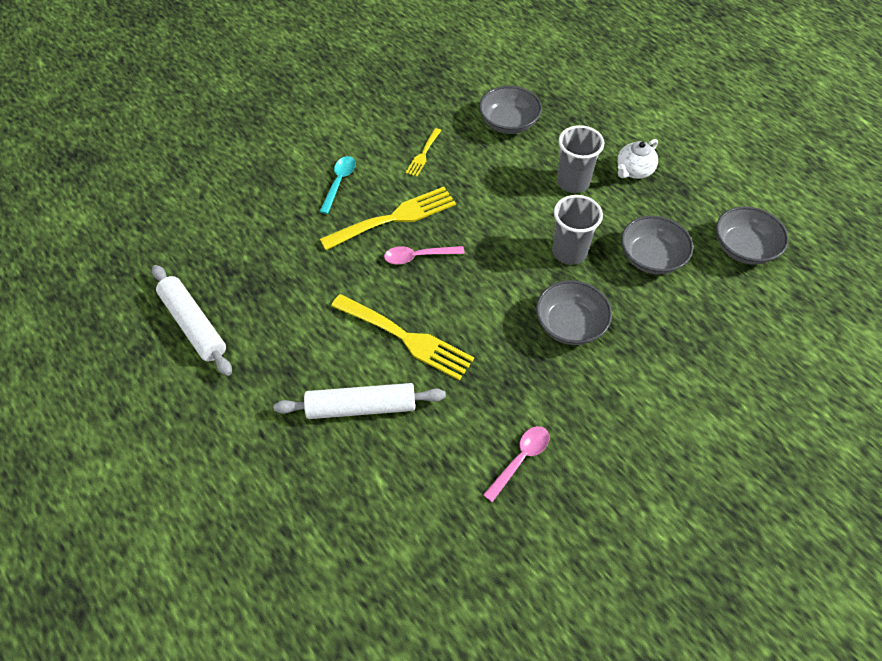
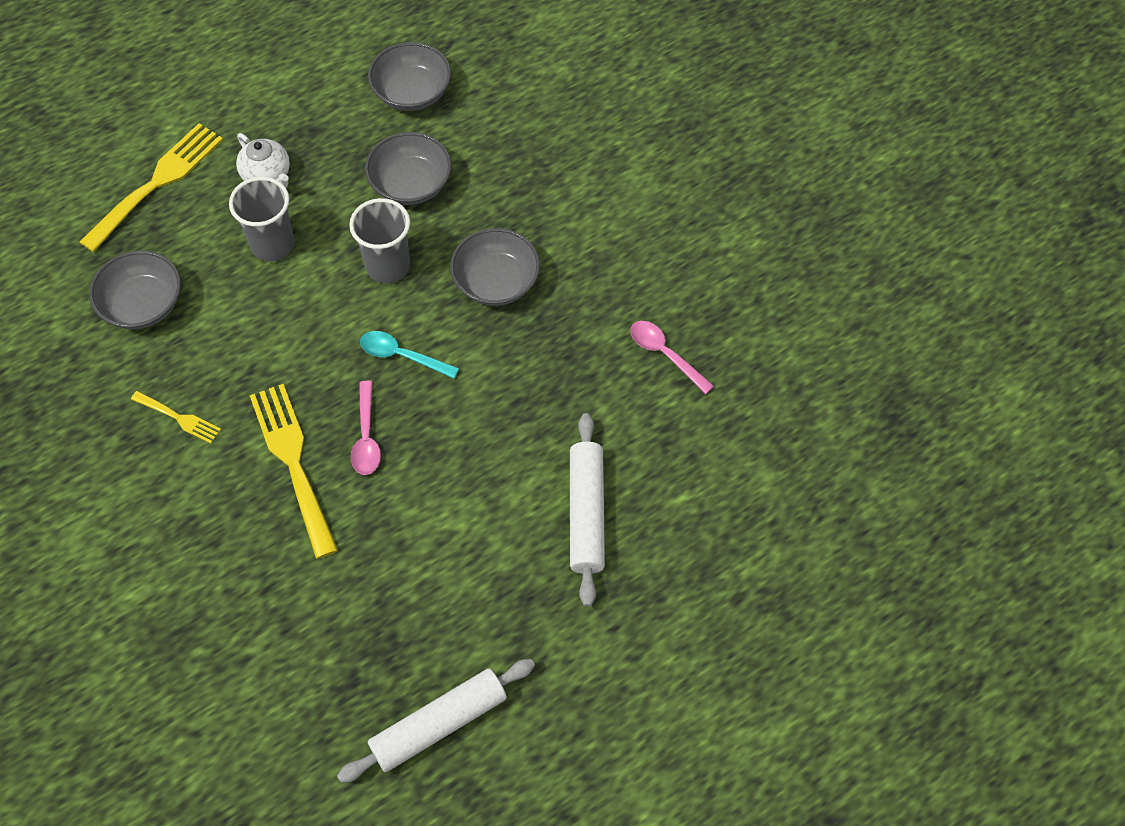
camera: 85 degrees left, 5 degrees up
turquoise spoon [319,156,356,214] -> turquoise spoon moved to [360,331,459,379]
yellow fork [331,294,474,381] -> yellow fork moved to [80,123,223,252]

